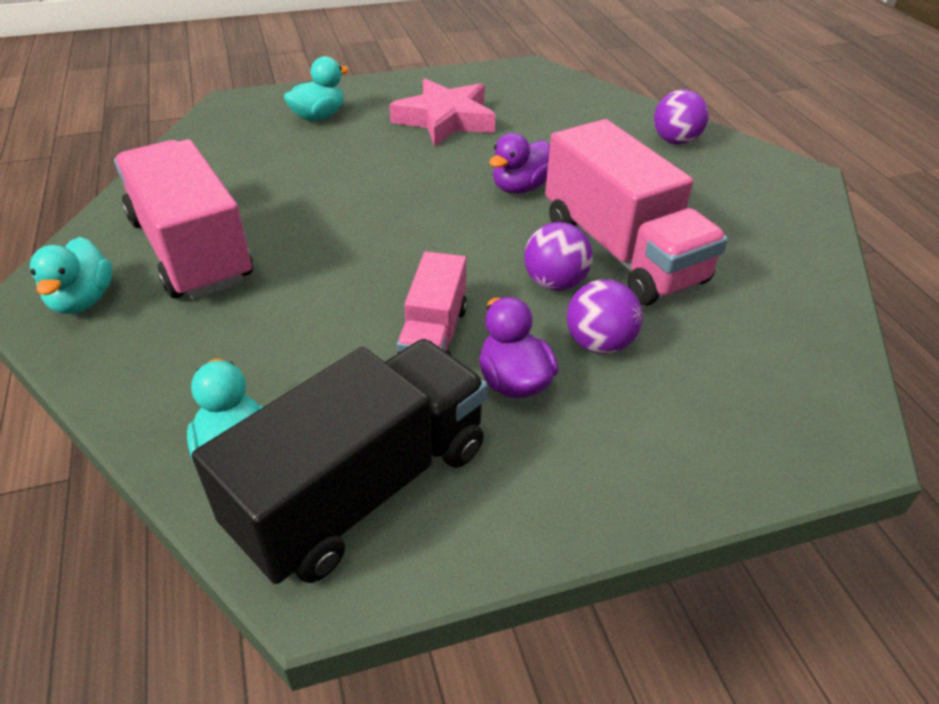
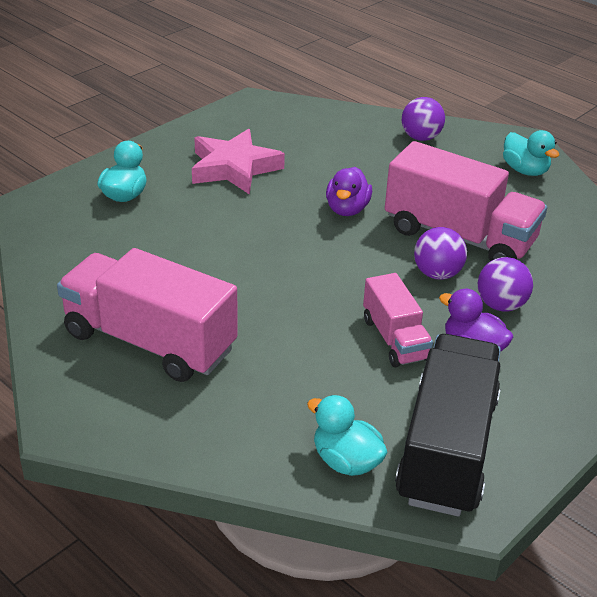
camera: 30 degrees left, 5 degrees down
turquoise duck [30,237,112,314] -> turquoise duck moved to [503,130,559,176]

